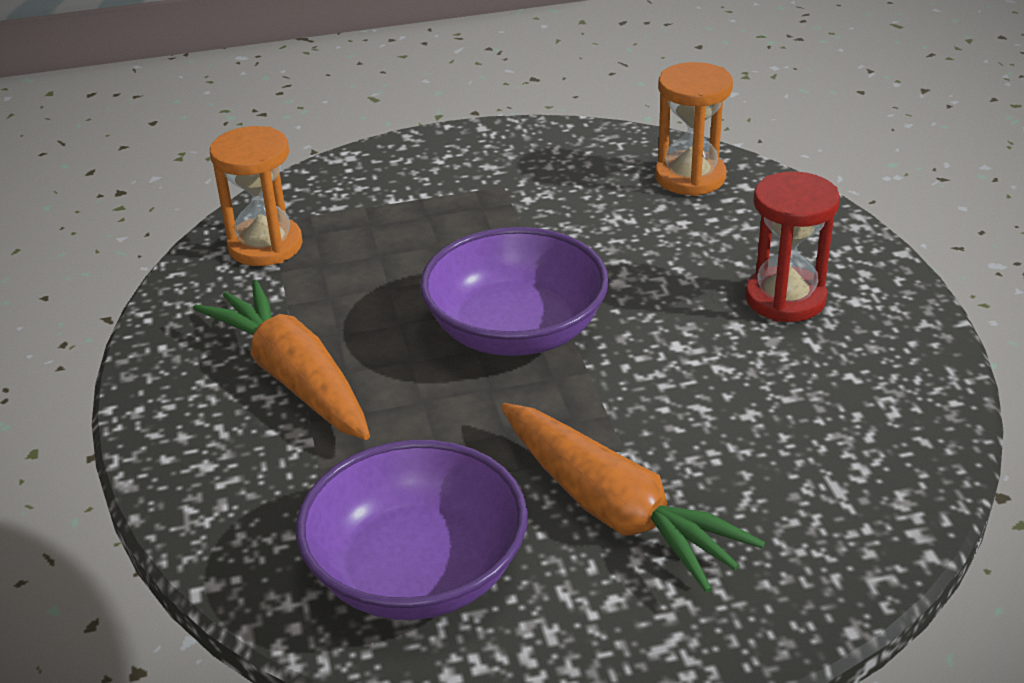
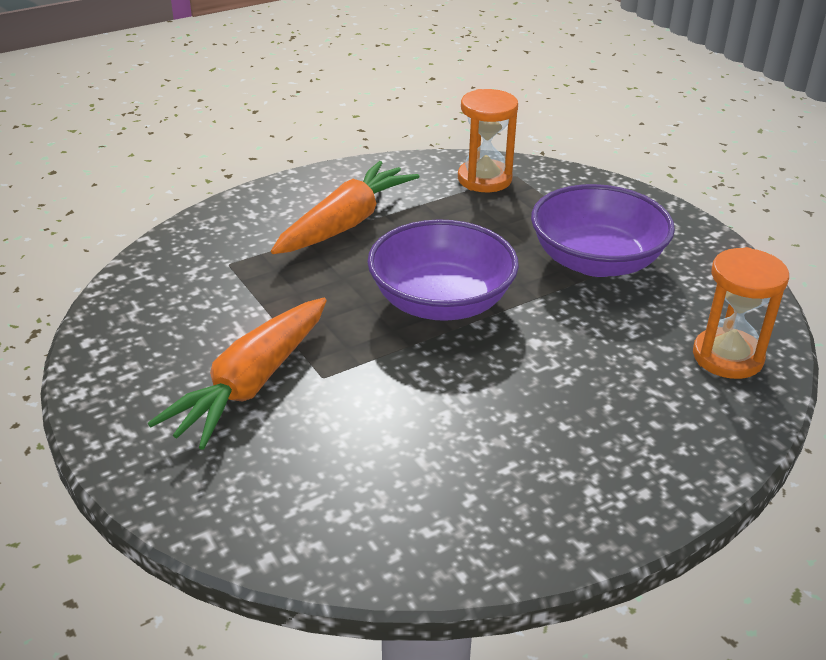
camera: 70 degrees right, 0 degrees up
purple bowl [296,440,528,620] -> purple bowl moved to [531,184,675,277]
red hourglass [745,171,840,322] -> none

